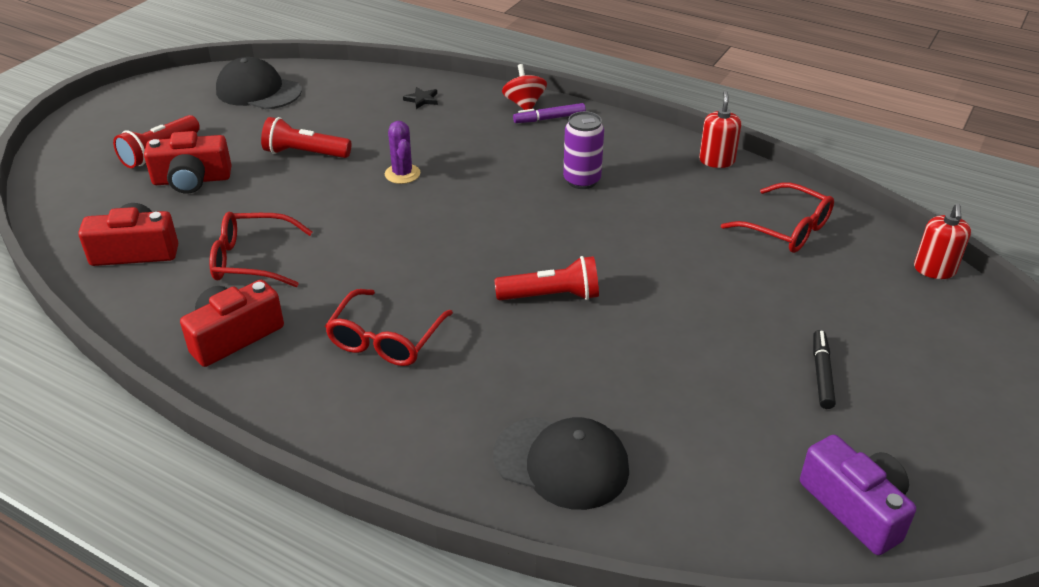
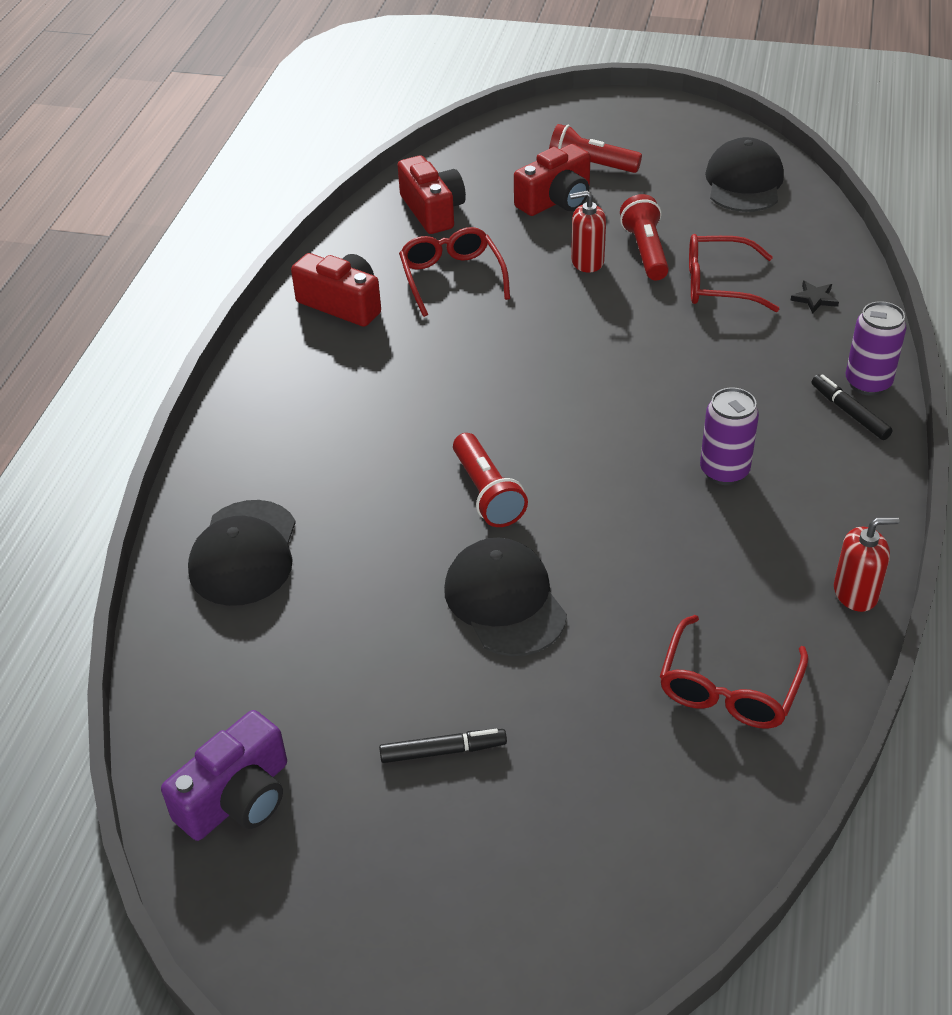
camera: 75 degrees right, 5 degrees up
red camera [144,131,232,194] -> red camera turned 105 degrees counterclockwise [514,144,591,216]
red glasses [325,289,453,366] -> red glasses moved to [689,234,779,312]
purple cactus [385,121,421,184] -> none
red spinning top [502,64,547,110] -> purple can [846,301,907,396]
purple marker [513,103,586,123] -> black marker [811,374,893,440]
red soap dispenser [914,204,971,279] -> red soap dispenser moved to [570,191,606,273]
none -> black cap [444,538,567,656]

